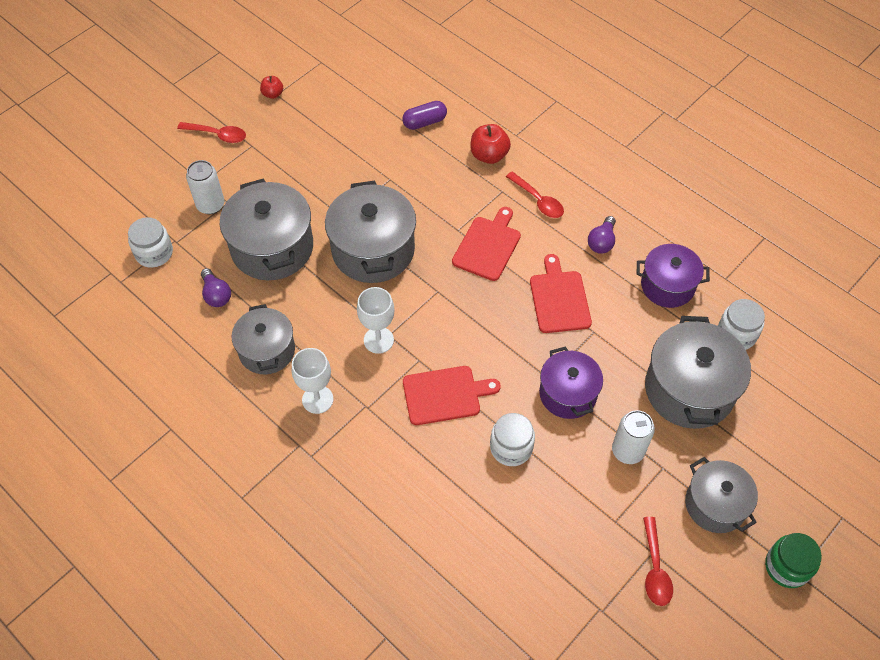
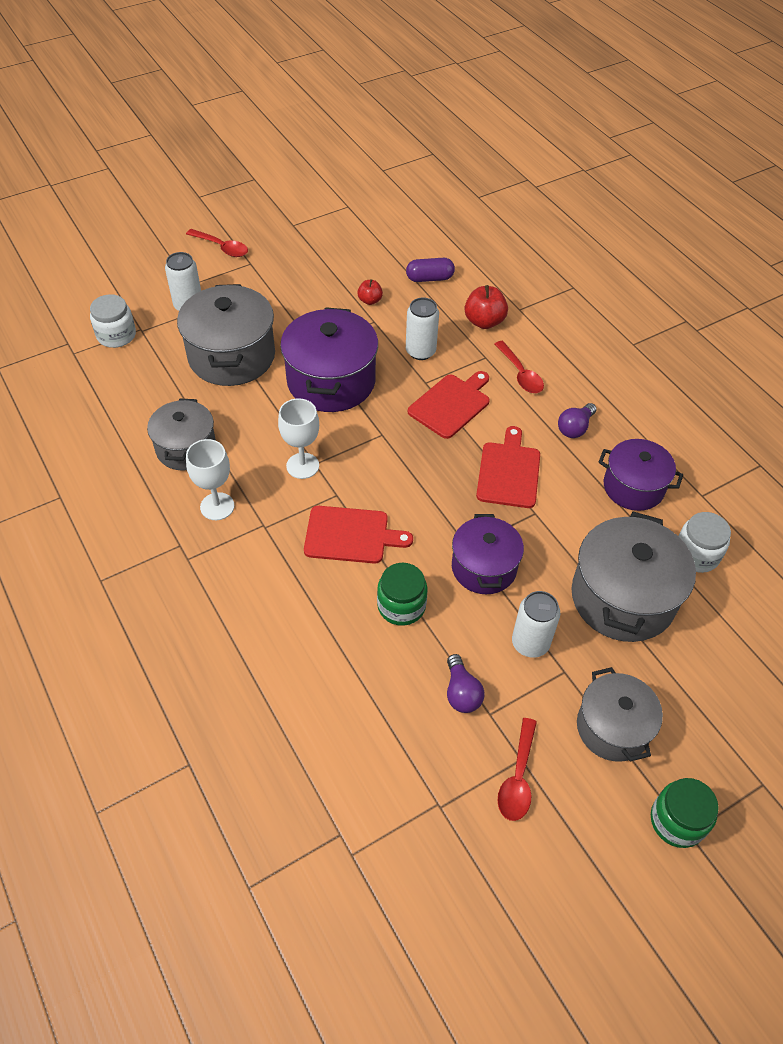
camera: 15 degrees right, 5 degrees down
purple light bulb [201,268,231,307] -> purple light bulb moved to [447,654,485,713]
red apple [260,76,283,99] -> red apple moved to [357,279,383,305]
grey pot [325,180,416,283] -> purple pot [280,307,378,412]
white jar [490,413,535,466] -> green jar [377,563,428,626]
none -> white can [406,298,439,360]

